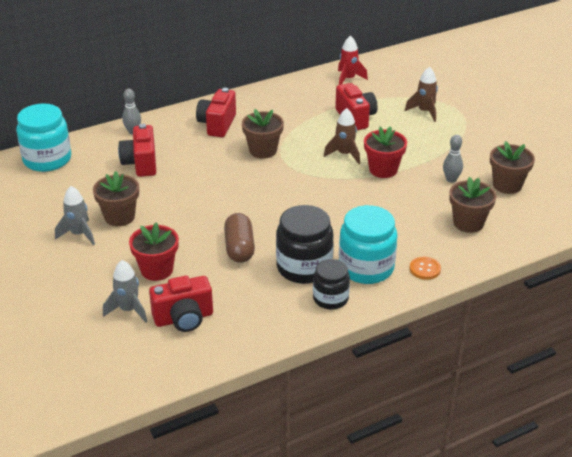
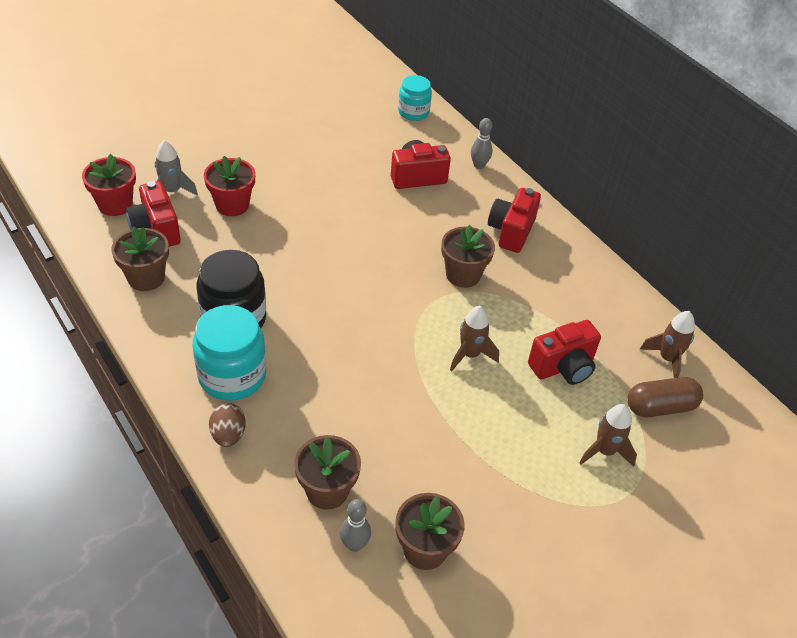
camera: 80 degrees right, 10 degrees up
turquoise jar [16,103,71,172] -> turquoise jar [398,75,432,121], size x0.62
grey rocket [55,186,95,245] -> none
brown flower pot [93,171,139,226] -> brown flower pot moved to [111,226,169,291]
red camera [196,88,236,137] -> red camera turned 75 degrees counterclockwise [488,188,541,253]
brown capsule [224,213,255,263] -> brown capsule moved to [628,377,703,417]
black jar [313,259,350,310] -> none
red rocket [338,35,368,85] -> brown rocket [640,311,695,378]
red flower pot [364,126,407,178] -> red flower pot moved to [82,154,136,216]
orange button [410,257,441,280] -> brown egg [209,403,246,447]
grey bowling pin [443,135,463,183] -> grey bowling pin moved to [340,499,371,552]

